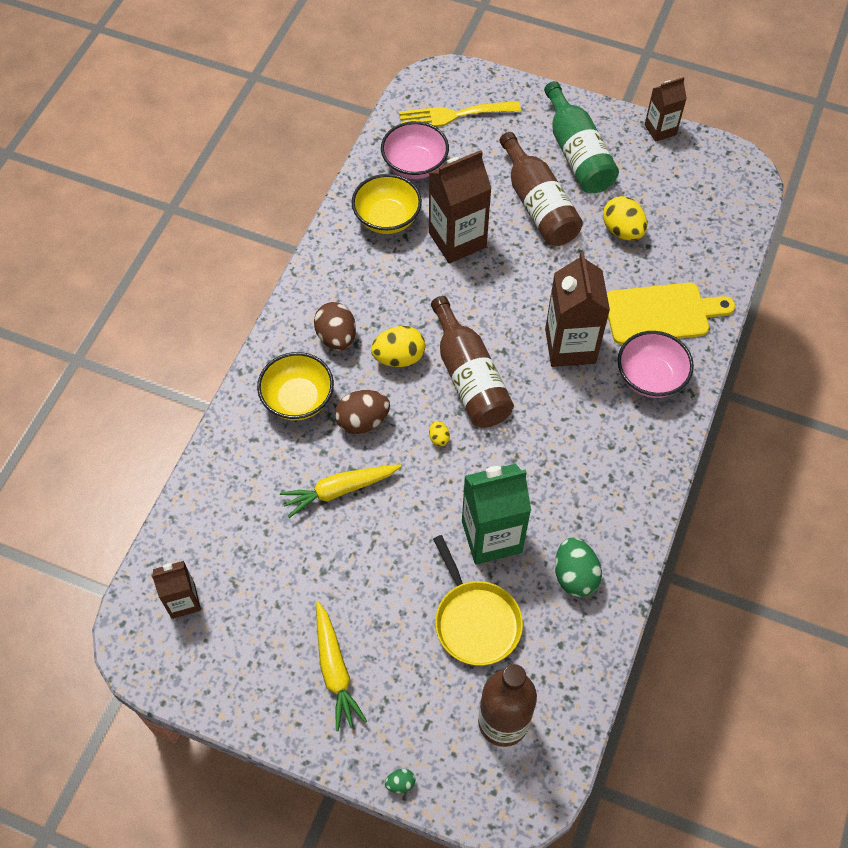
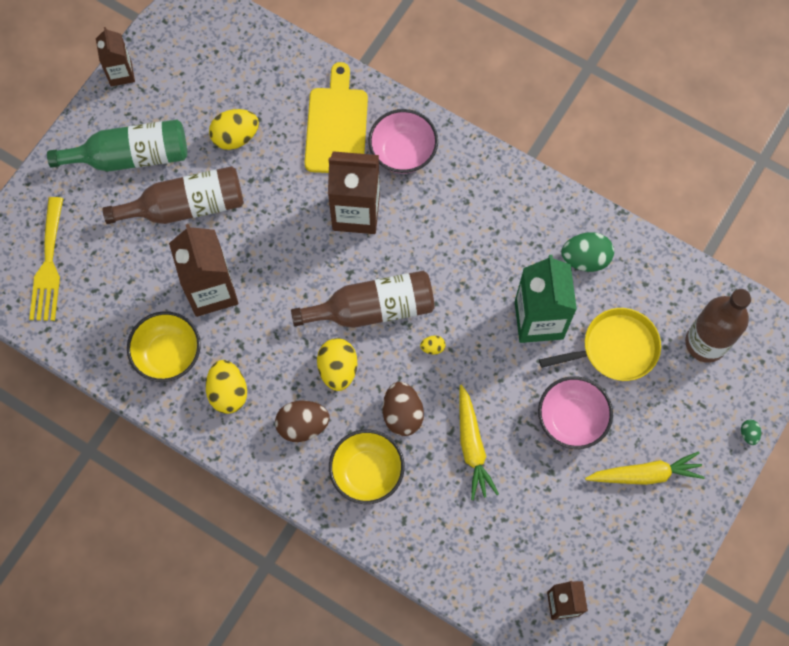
camera: 80 degrees left, 10 degrees up
pink bowl [381,121,449,179] -> pink bowl moved to [538,376,613,449]
none -> yellow egg [206,360,247,414]

